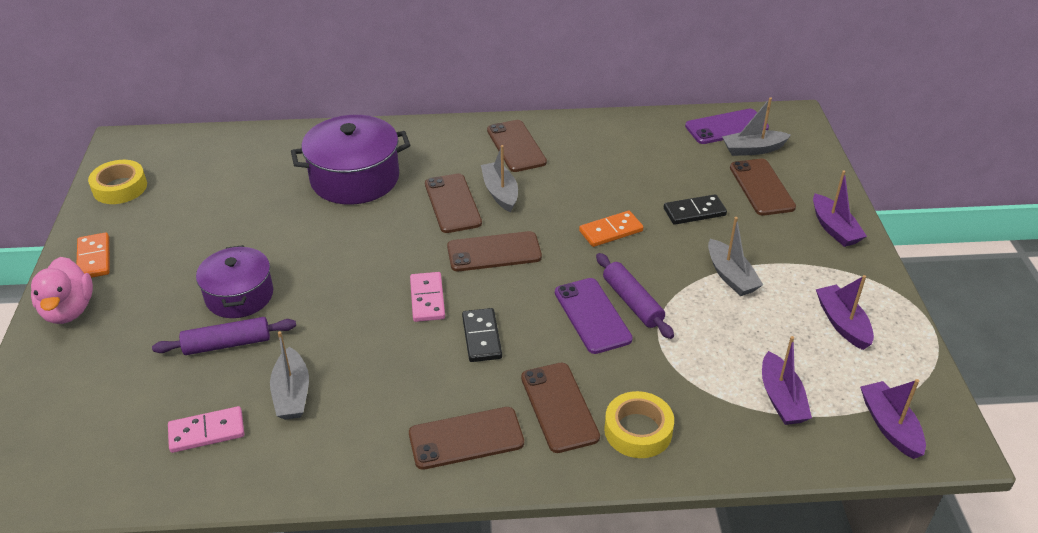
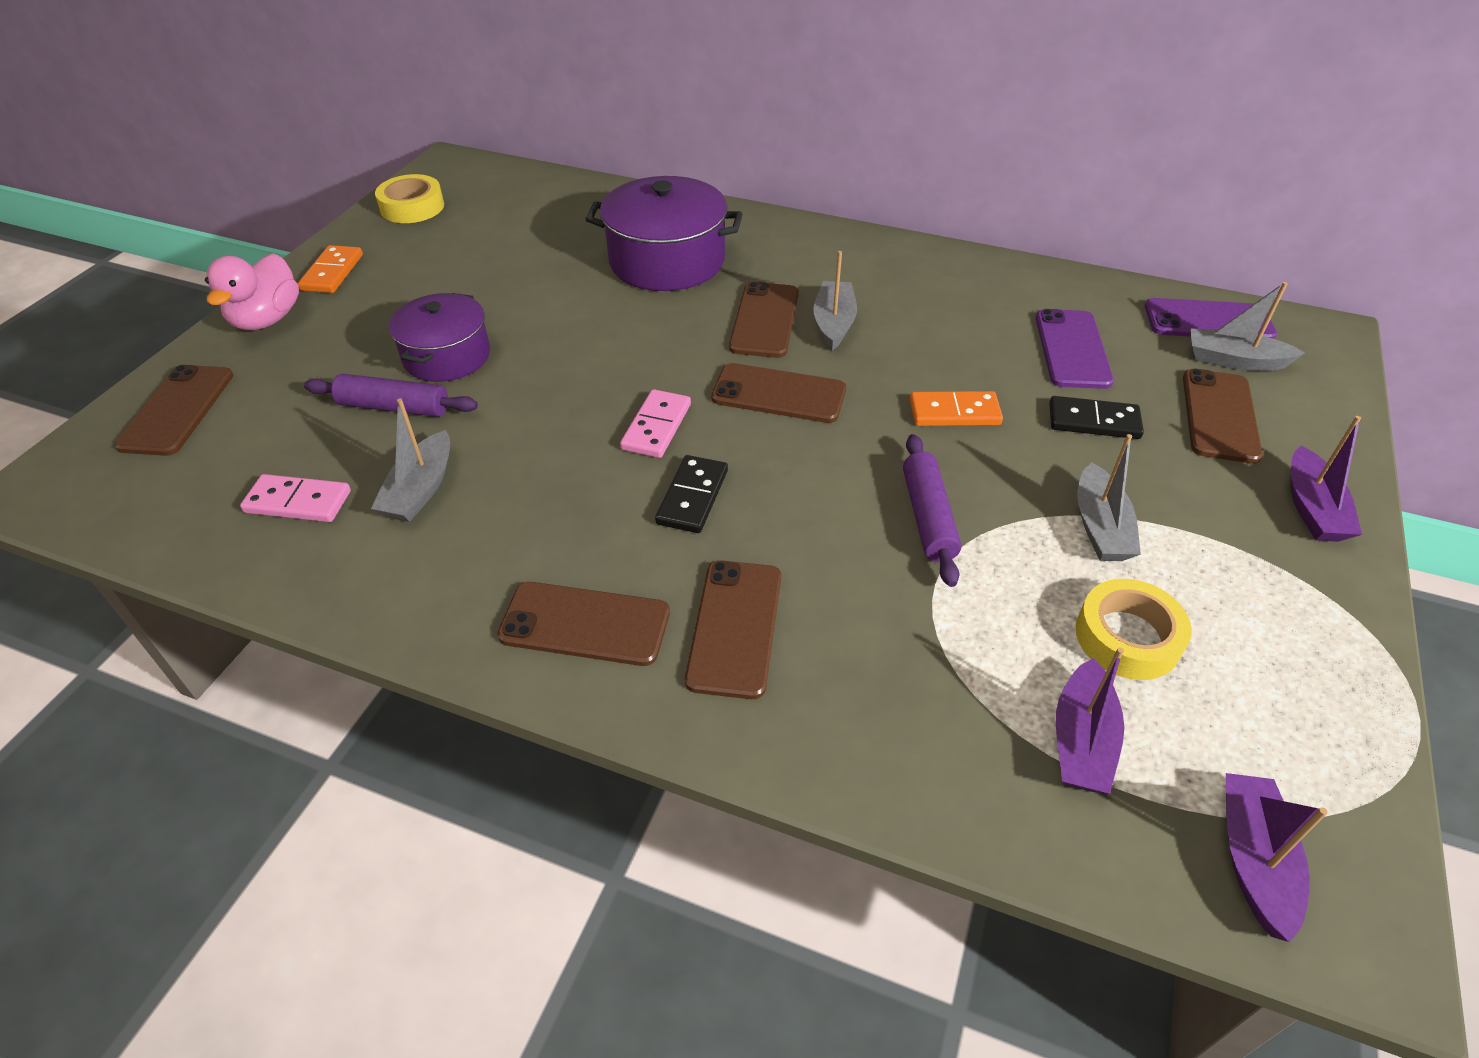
camera: 25 degrees right, 5 degrees up
brown phone [487,120,547,172] -> brown phone moved to [114,365,233,456]
purple phone [555,278,633,354] -> purple phone moved to [1035,309,1114,389]
yellow tape [604,391,674,458] -> yellow tape moved to [1076,579,1192,680]
purple boat [816,275,874,350] -> none

